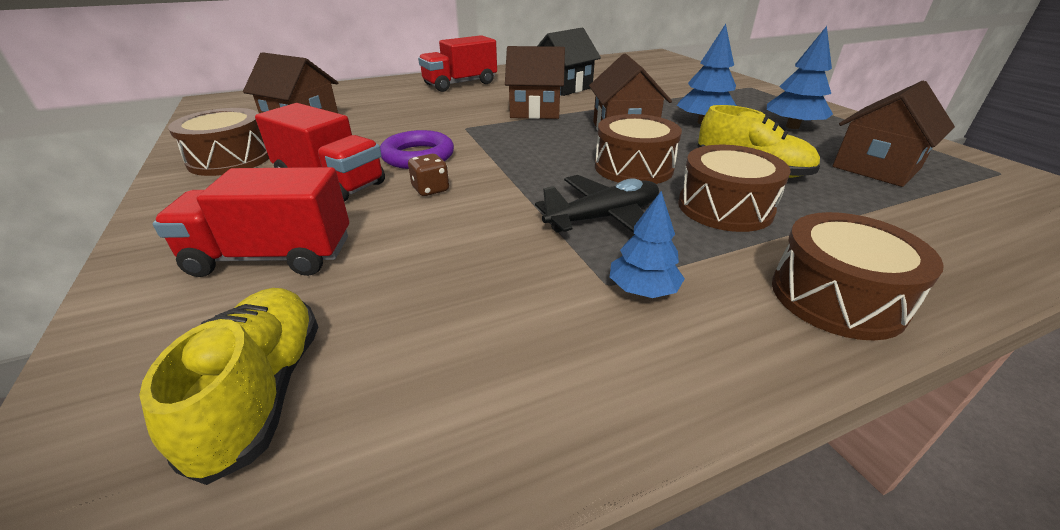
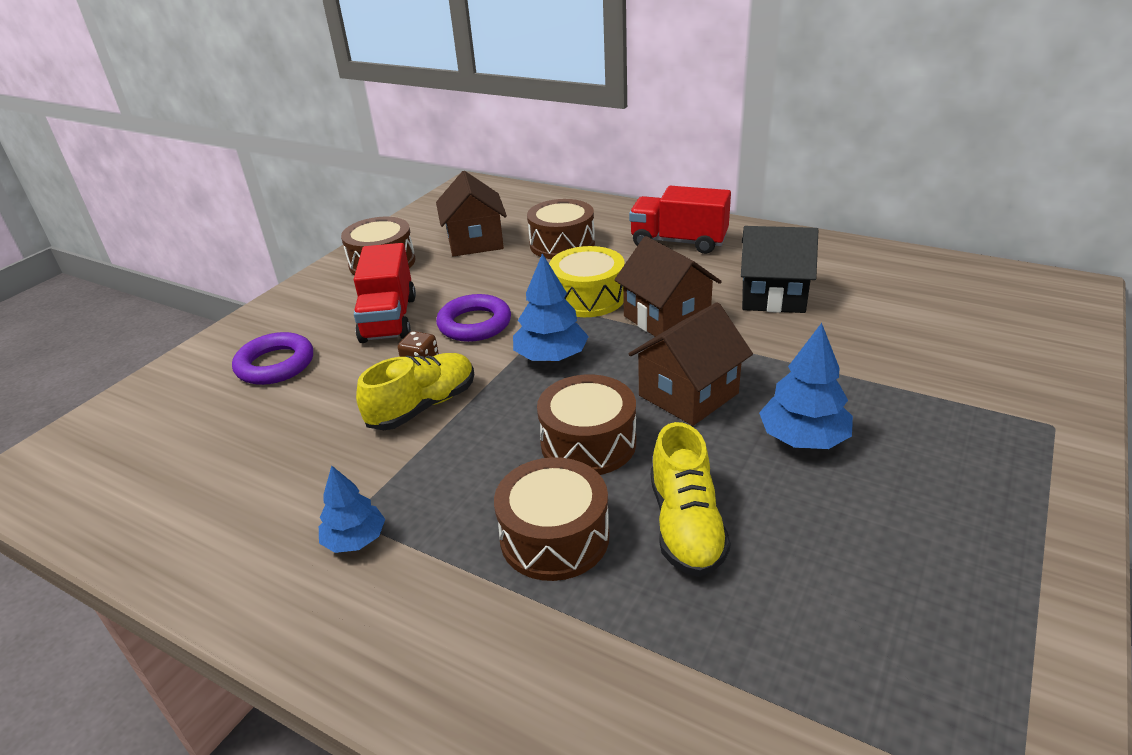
camera: 55 degrees right, 0 degrees up
yellow shoe [139,288,318,485] -> yellow shoe moved to [356,353,474,430]
red truck [153,167,349,277] -> purple ring [232,332,313,385]
black plane [535,175,659,233] -> none
blue tree [767,26,833,129] -> blue tree moved to [513,253,589,362]
brown drum [772,212,944,341] -> brown drum moved to [527,199,595,259]
brown house [833,81,955,187] -> none
none -> yellow drum [549,246,625,317]

